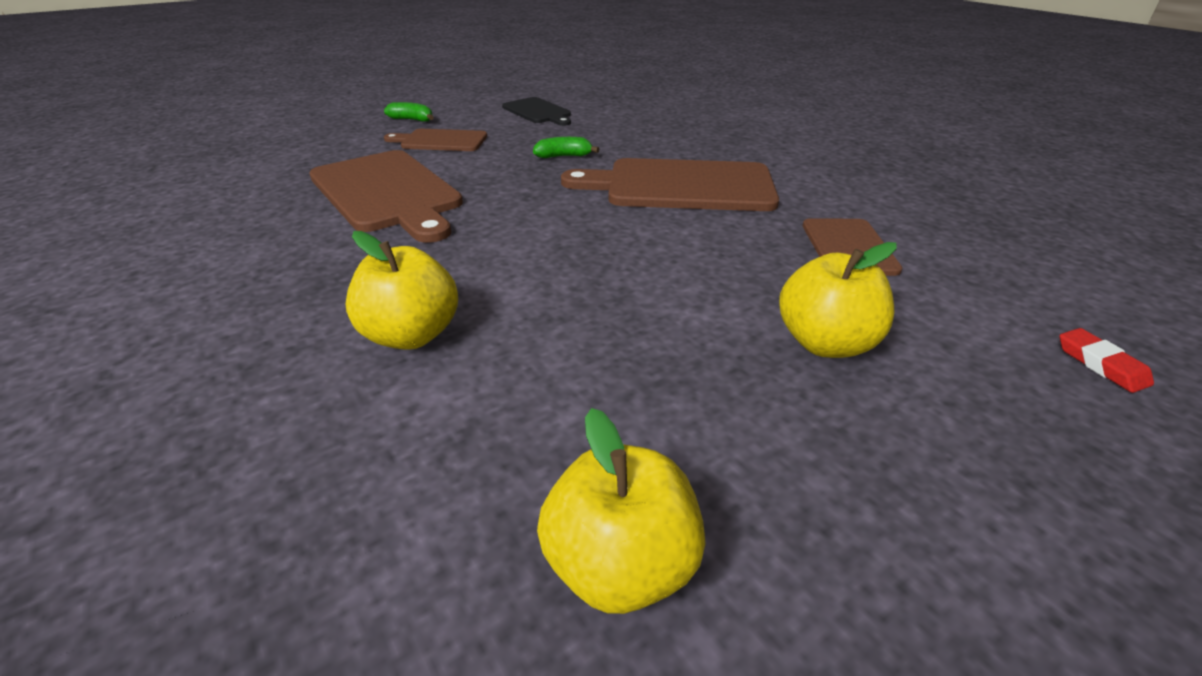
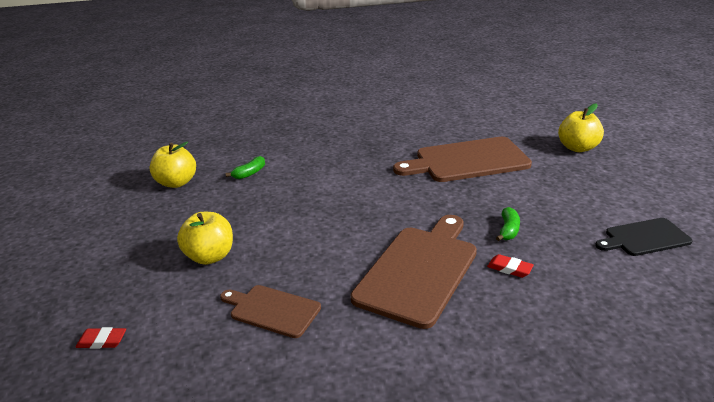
camera: 115 degrees right, 5 degrees down
yellow apple [346,231,458,350] -> yellow apple moved to [558,103,604,152]
green banana [384,102,434,122] -> green banana moved to [226,156,265,179]
brown cutting board [384,129,487,151] -> none
none -> red eraser [487,254,534,278]

